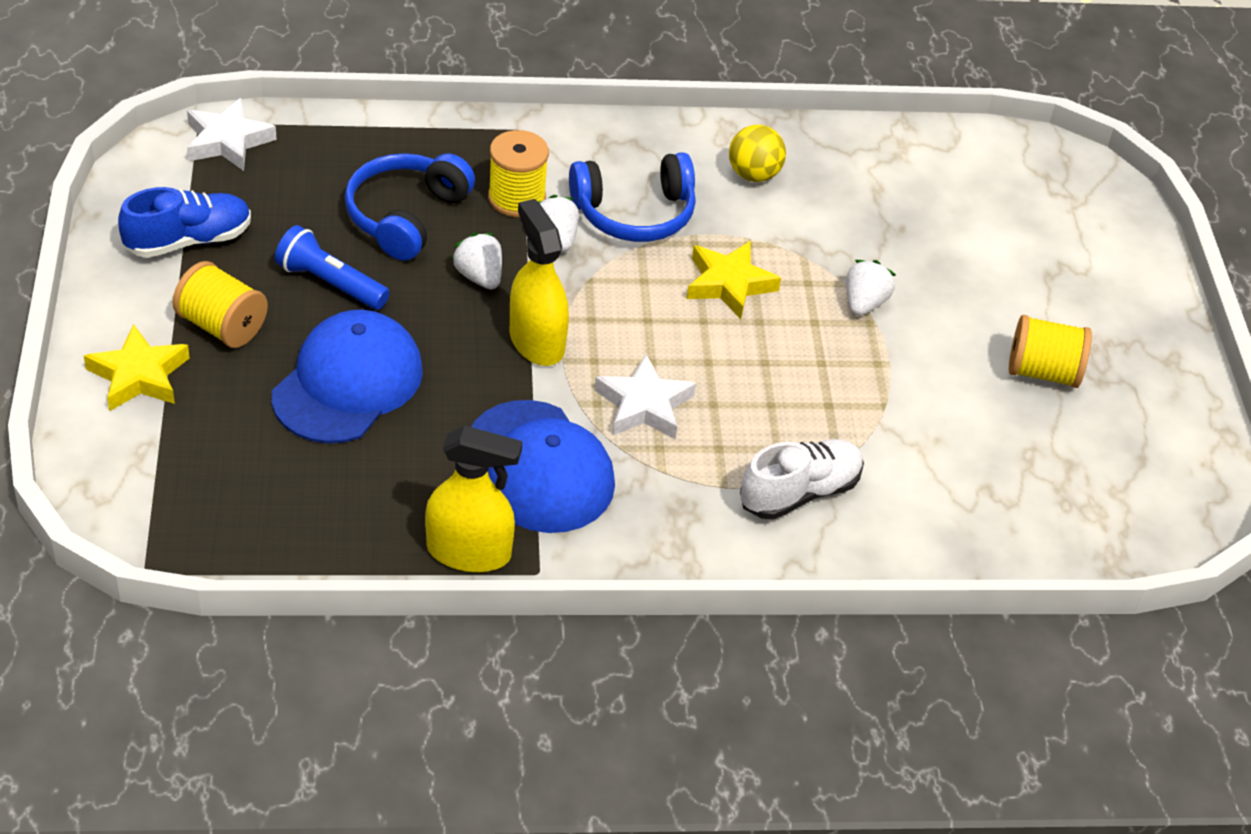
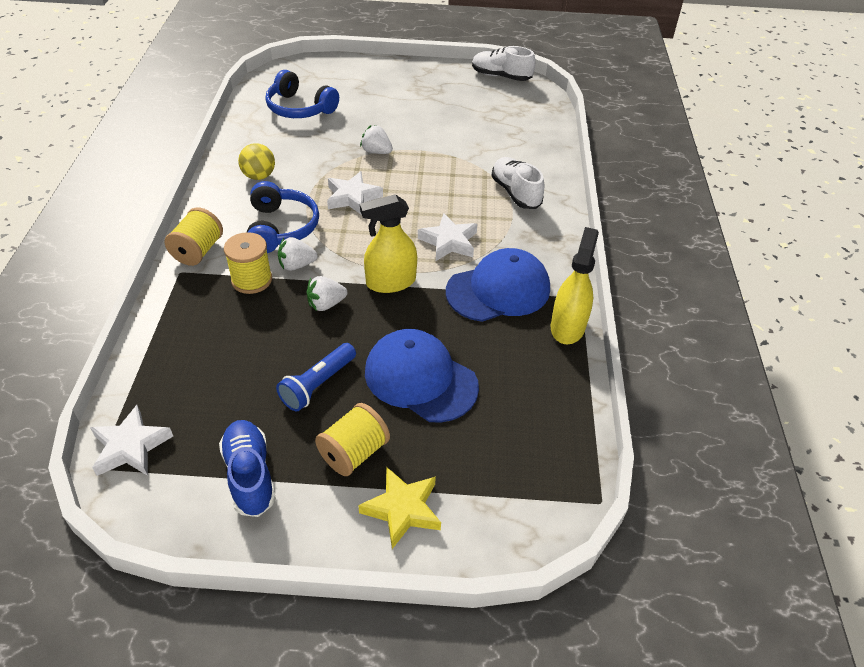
camera: 80 degrees left, 0 degrees up
blue headphones [345,153,475,261] -> blue headphones moved to [265,70,339,118]
yellow star [686,241,781,319] -> white star [327,171,383,215]
yellow spool [1009,315,1092,388] -> yellow spool moved to [165,207,223,266]
none -> white shoe [472,46,535,81]

